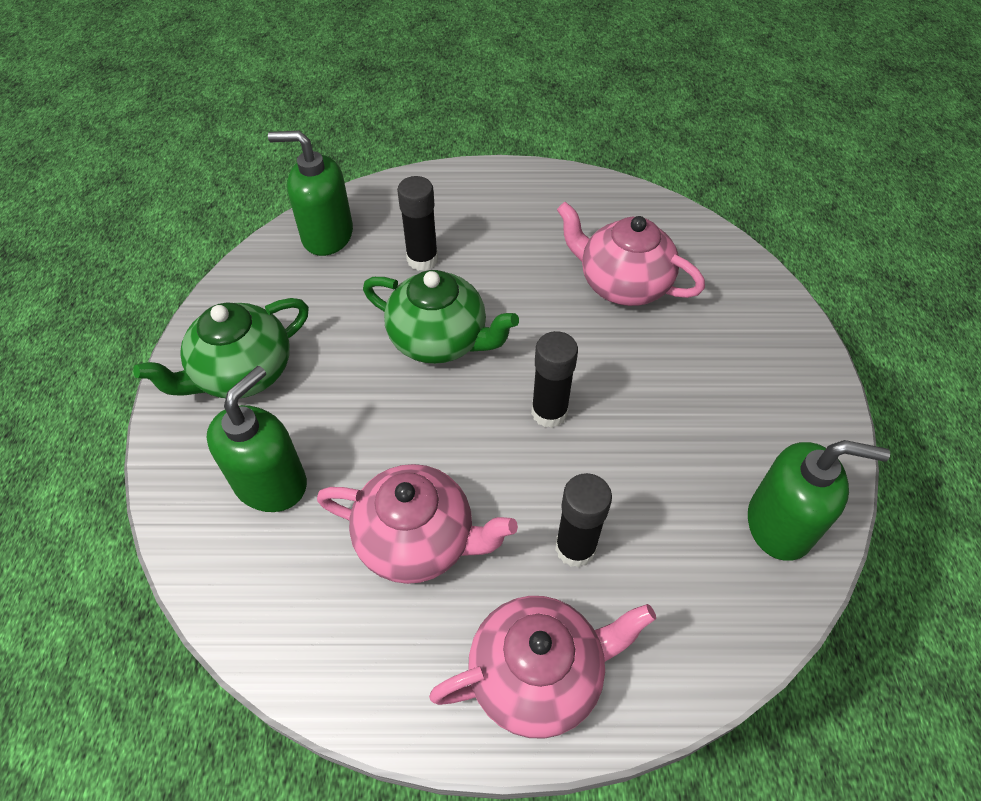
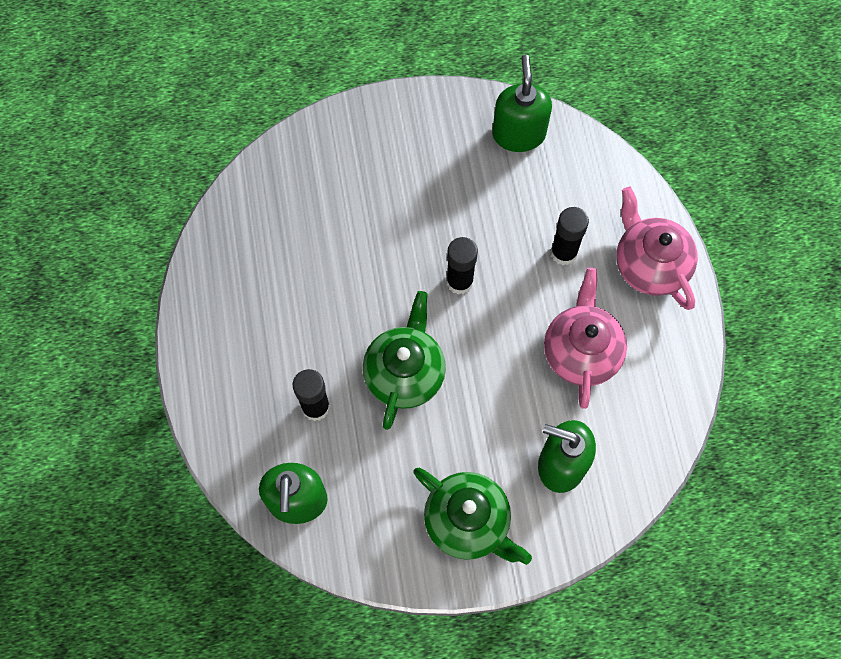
camera: 100 degrees left, 15 degrees up
pink teapot [557,202,705,306] -> none

